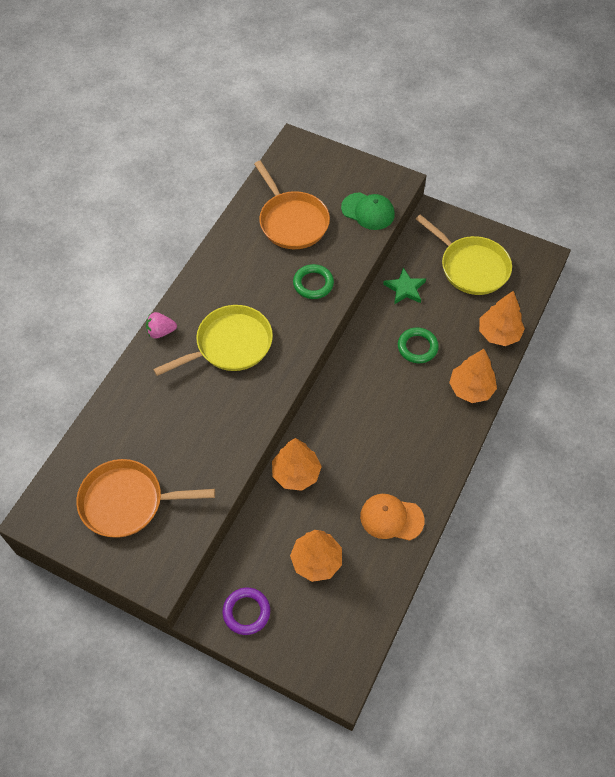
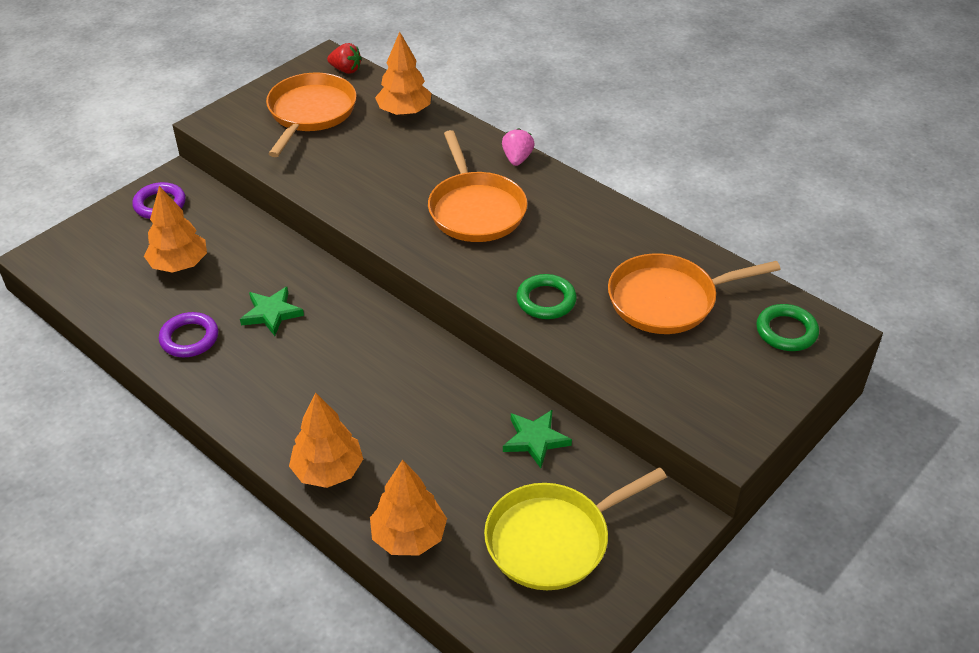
camera: 105 degrees right, 15 degrees down
yellow pan [153,305,273,376] -> orange pan [428,130,527,242]
orange tree [272,438,322,491] -> orange tree moved to [375,32,432,116]
green cap [341,192,395,230] -> none
orange cap [360,494,425,541] -> purple ring [159,312,218,357]
green ring [398,327,439,363] -> green ring moved to [756,304,819,351]
none -> green star [240,287,304,336]
none -> red strawberry [327,43,361,74]

